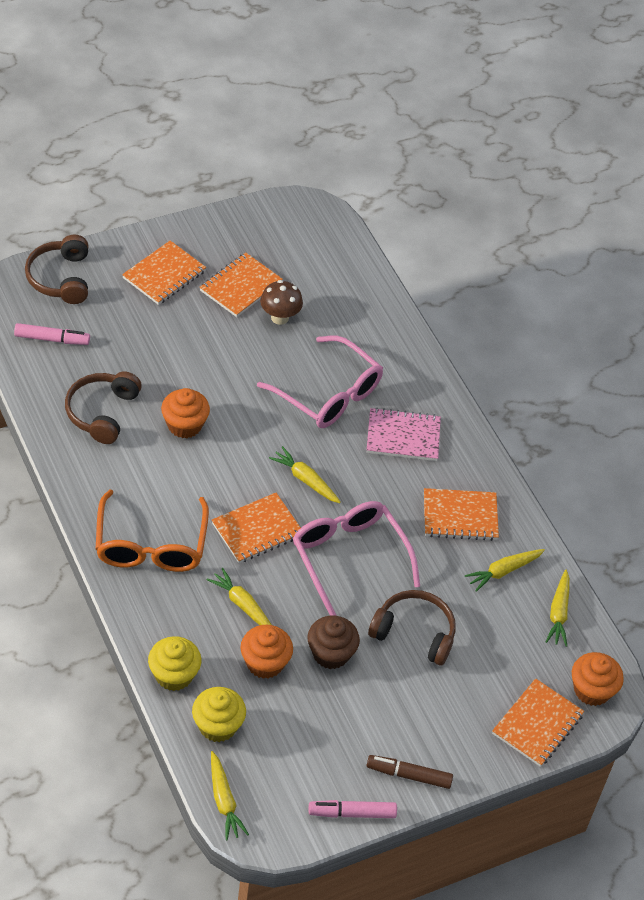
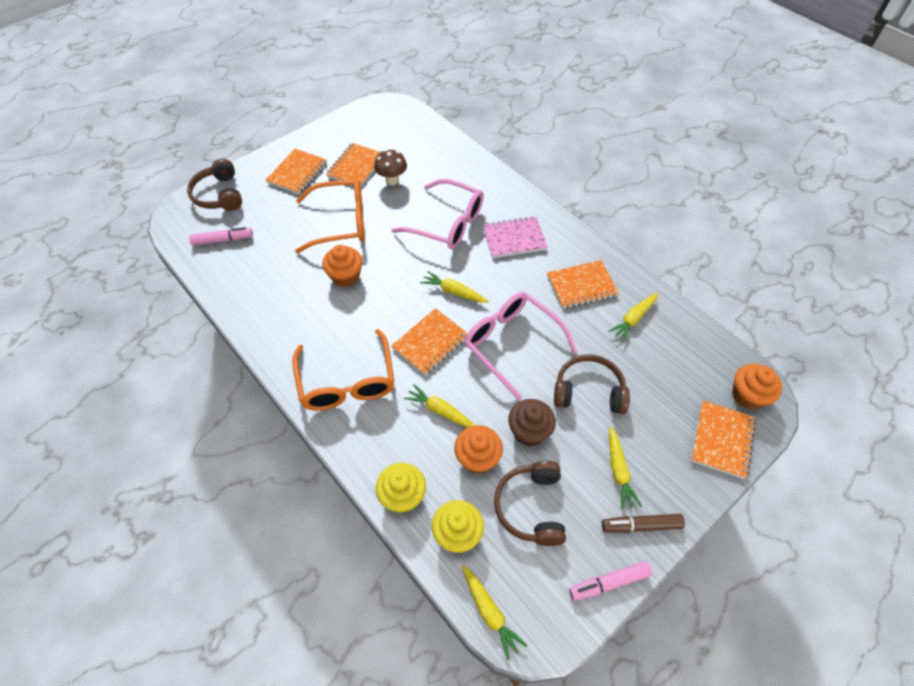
camera: 10 degrees left, 5 degrees up
brown headphones [65,371,142,444] -> brown headphones moved to [494,461,566,546]
yellow carrot [546,570,570,647] -> yellow carrot moved to [609,426,642,509]
none -> orange glasses [295,179,365,253]

